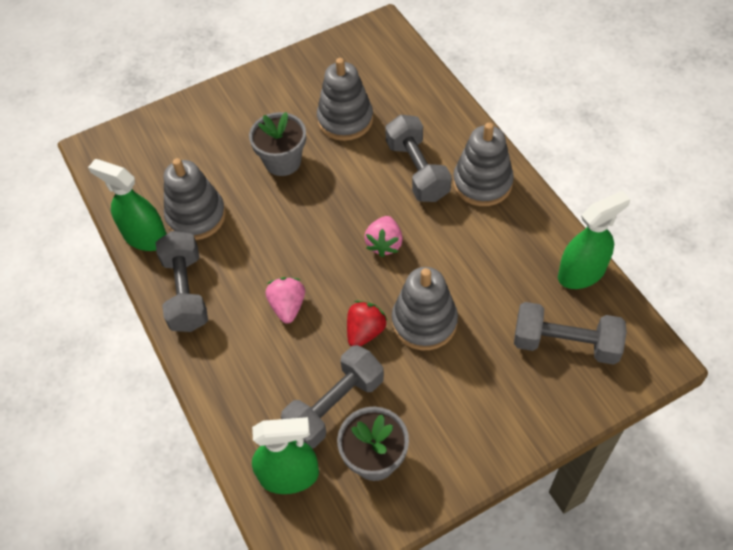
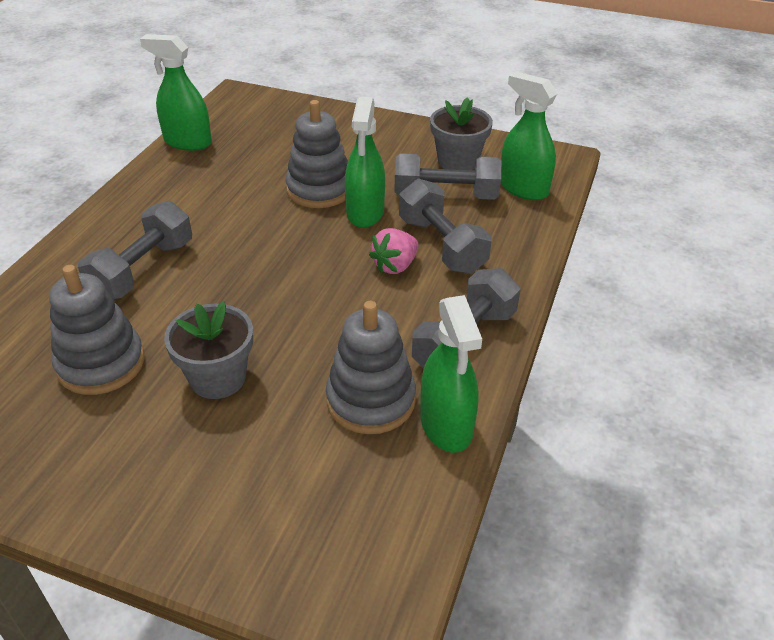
camera: 135 degrees left, 15 degrees down
red strawberry [347,301,388,347] -> green spray bottle [345,97,385,228]
pink strawberry [364,216,403,257] -> none
grey stacking toy [453,123,514,206] -> none
grey dumbbell [514,302,627,365] -> grey dumbbell moved to [399,178,492,274]

